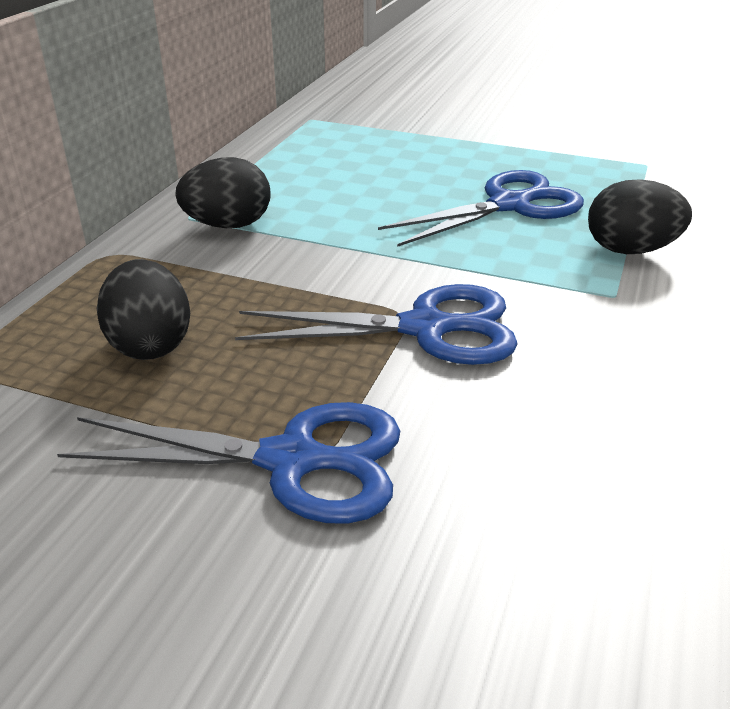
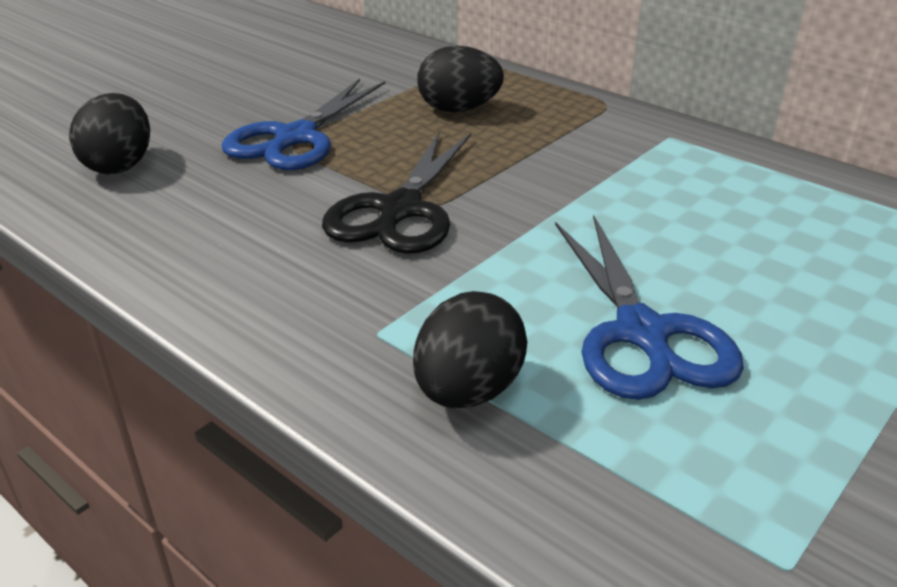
camera: 110 degrees right, 0 degrees up
black egg [175,157,271,228] -> black egg moved to [69,93,150,175]
blue scissors [235,284,518,365] -> black scissors [322,131,471,254]

